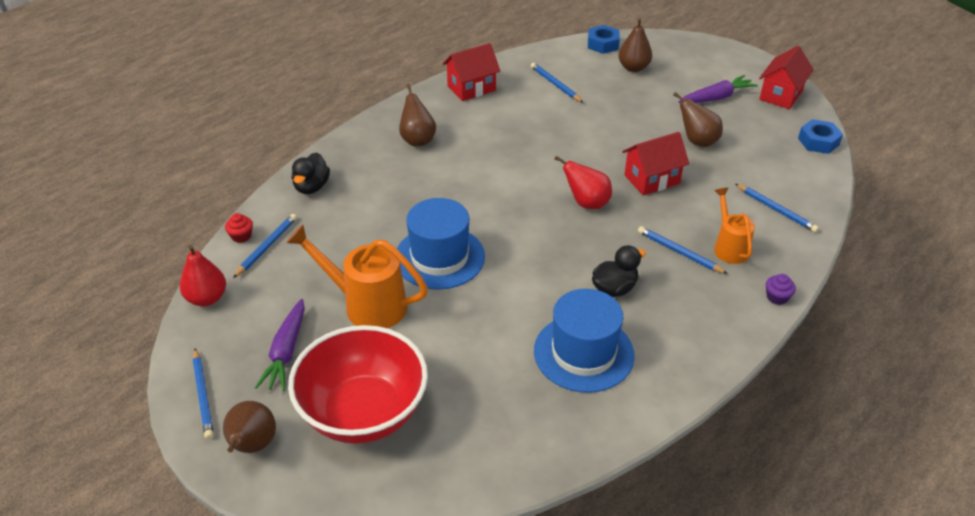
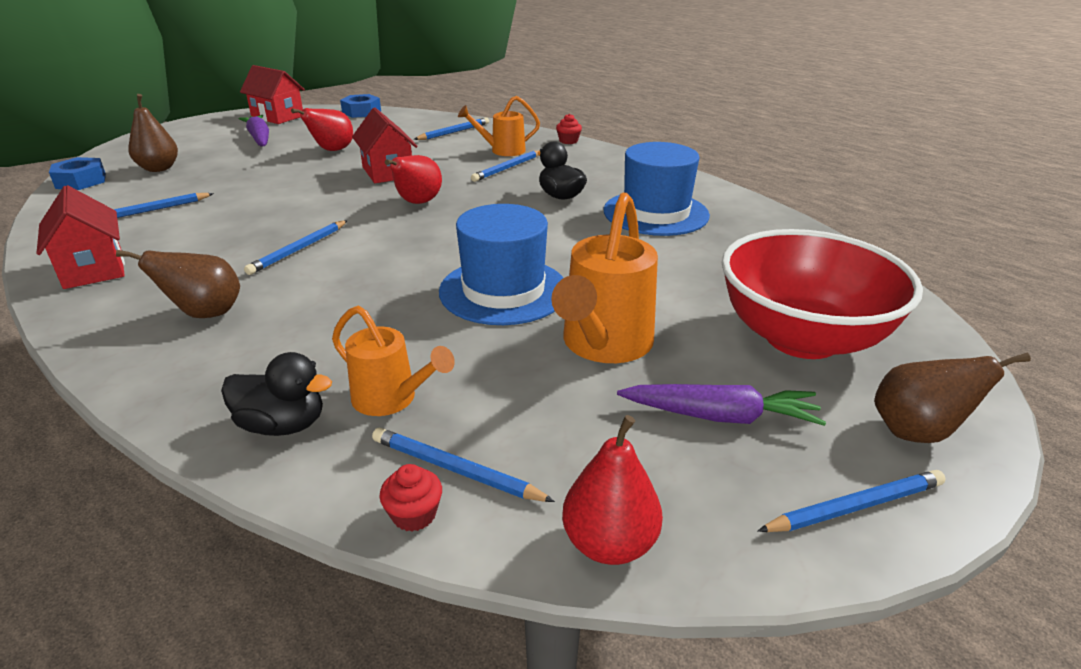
camera: 90 degrees left, 10 degrees down
brown pear [673,92,723,147] -> red pear [291,108,353,151]
purple cupcake [766,274,796,305] -> red cupcake [556,114,582,144]
none -> blue pencil [244,220,348,275]
none -> orange watering can [332,306,455,416]

